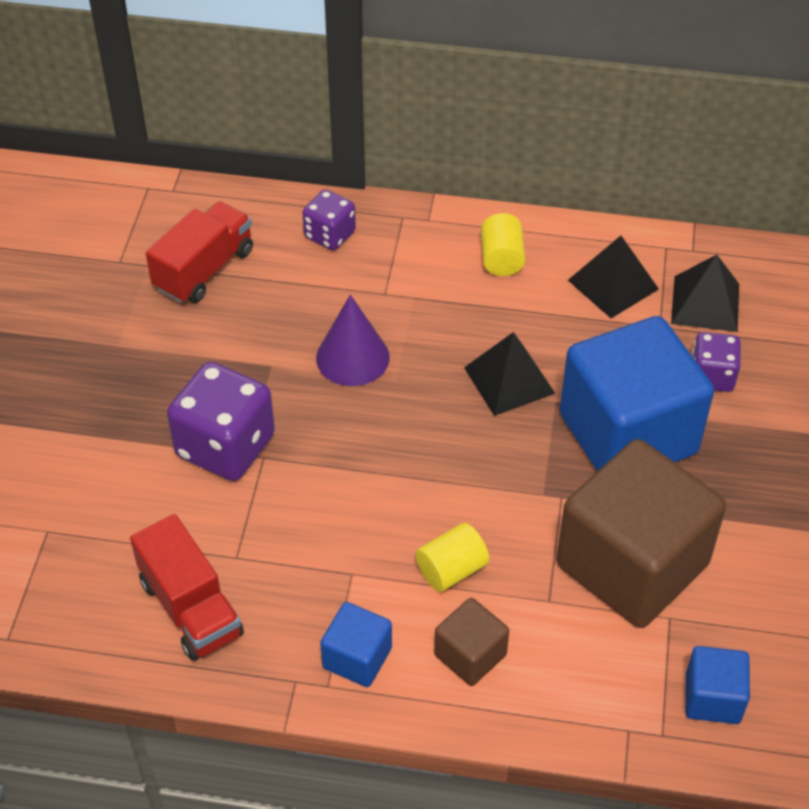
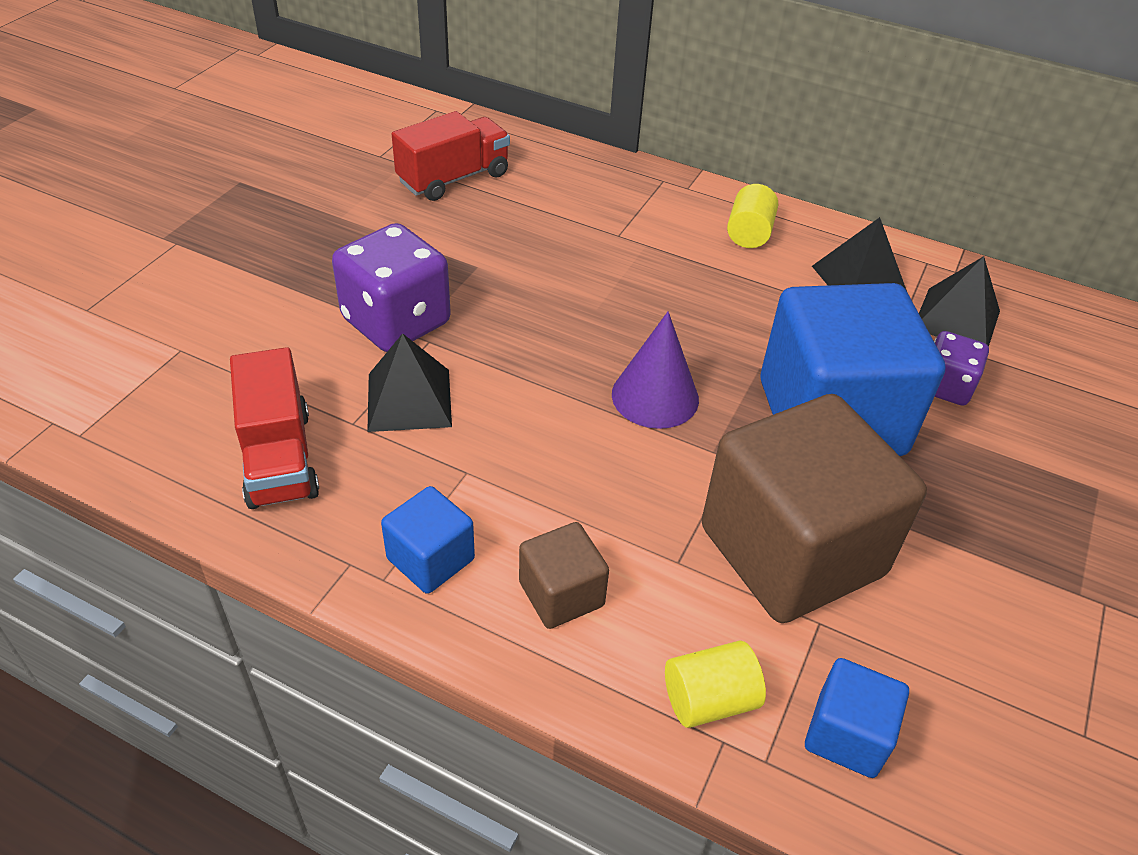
camera: 15 degrees right, 5 degrees down
purple dice [302,189,356,250] -> none
purple cone [316,295,390,386] -> purple cone moved to [612,311,699,429]
yellow cylinder [416,523,489,592] -> yellow cylinder moved to [665,641,766,728]
black pyramid [464,332,555,416] -> black pyramid moved to [367,333,452,432]

